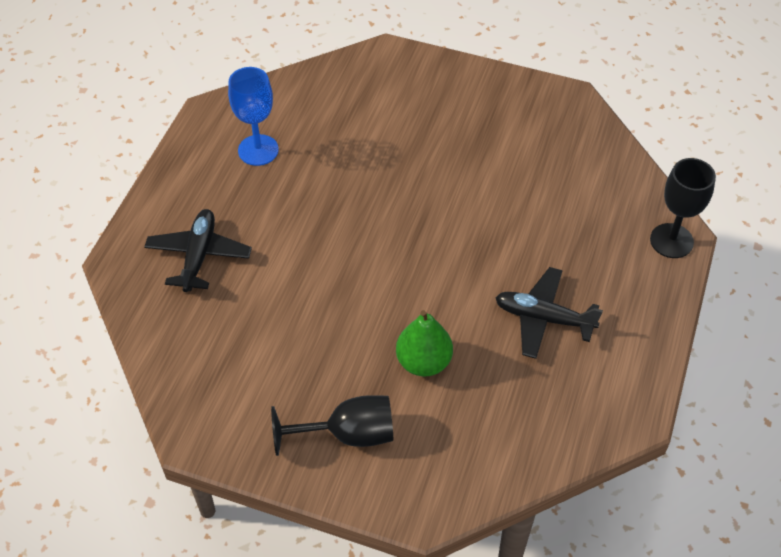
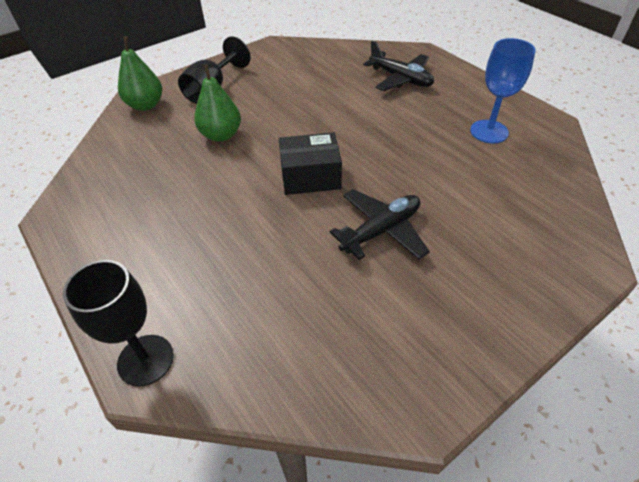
camera: 125 degrees right, 5 degrees down
black plane [495,267,603,359] -> black plane moved to [329,189,430,260]
none -> green pear [118,37,162,111]
none -> black box [279,132,342,195]

